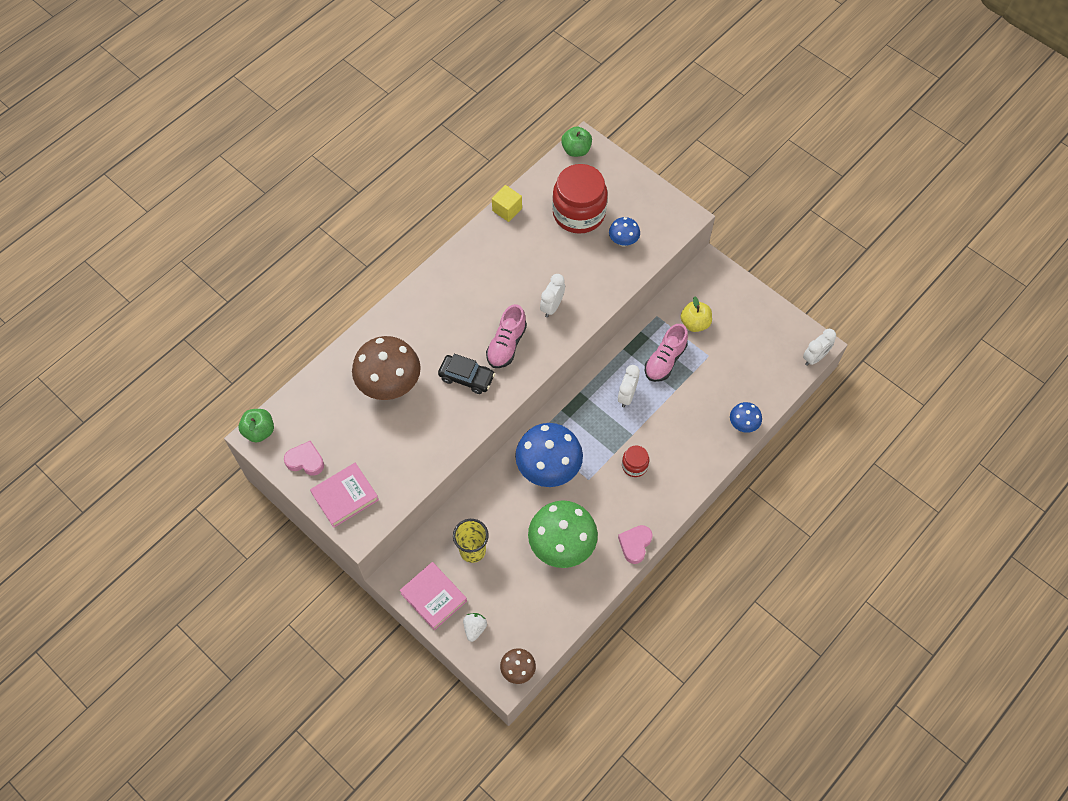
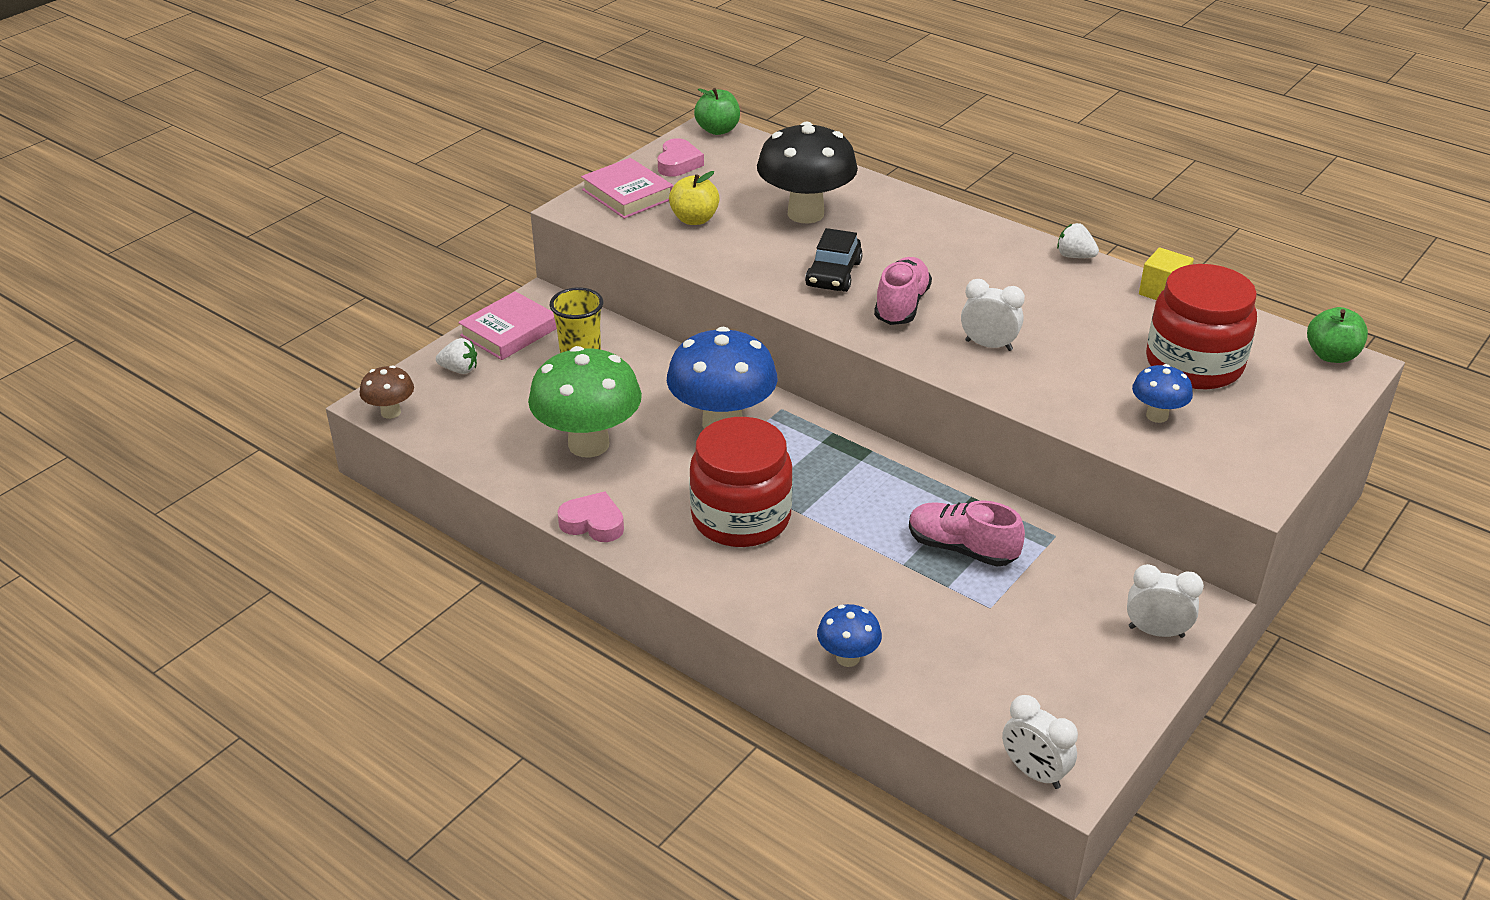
camera: 85 degrees right, 25 degrees down
brown mushroom [352,336,421,400] -> black mushroom [757,121,858,224]
pink shoe [486,304,527,368] -> pink shoe turned 90 degrees clockwise [874,257,932,325]
white clock [618,365,640,407] -> white clock moved to [1127,564,1204,638]
red jar [622,446,649,477] -> red jar [689,417,793,547], size x2.14
yellow apple [681,296,712,332] -> yellow apple moved to [669,171,720,225]
none -> white strawberry [1057,223,1099,258]

